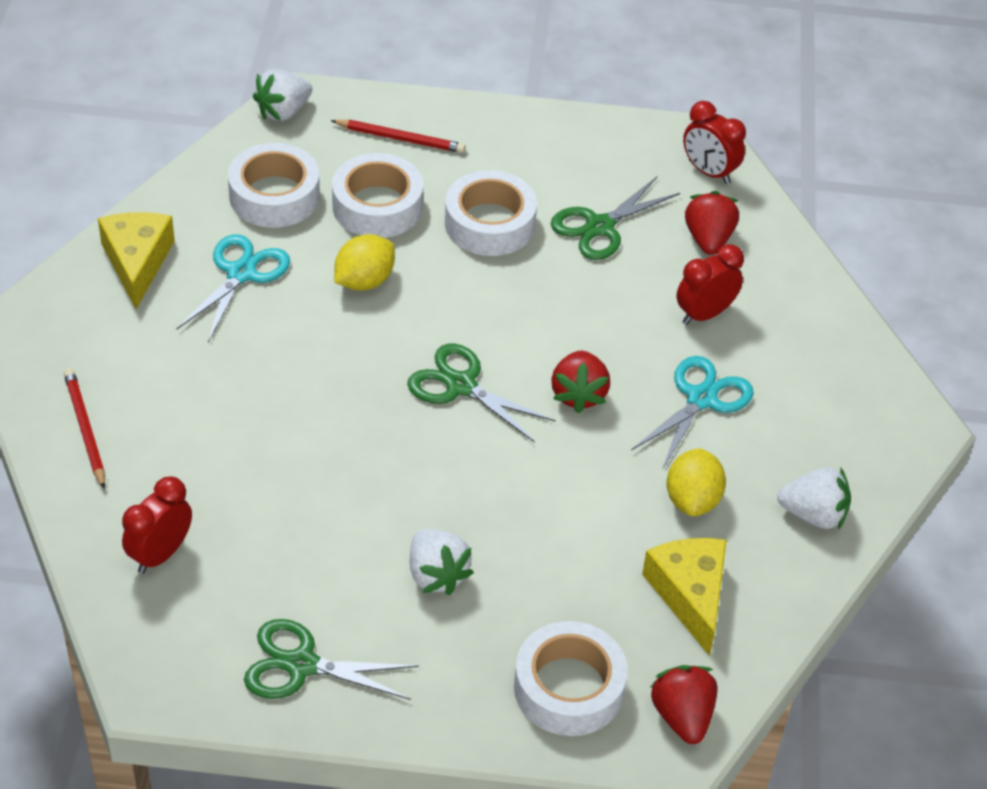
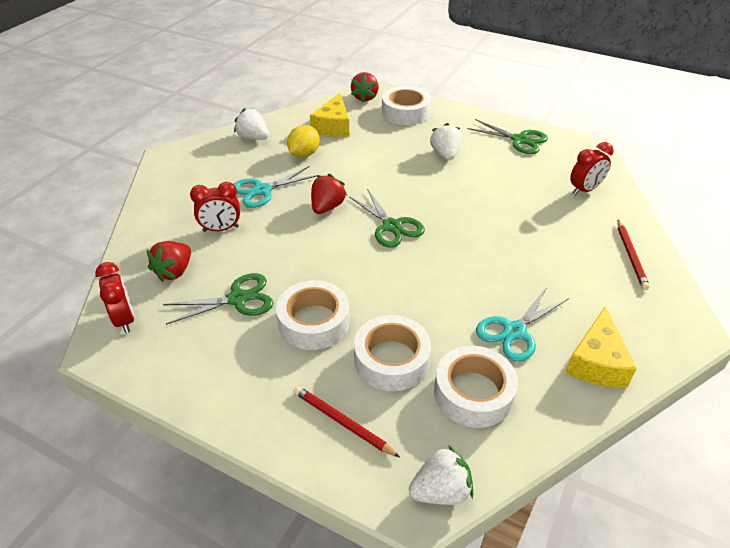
camera: 155 degrees left, 5 degrees down
yellow lemon [334,234,395,291] -> none

